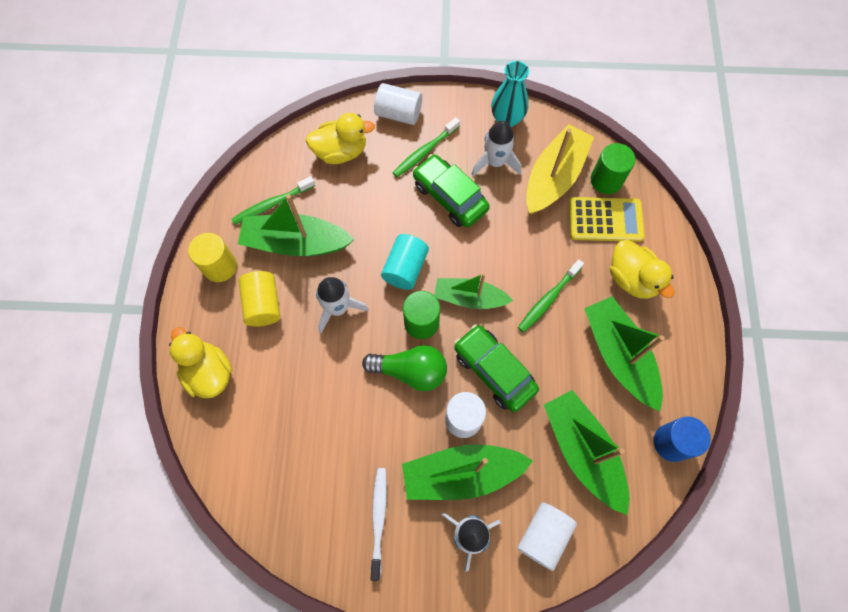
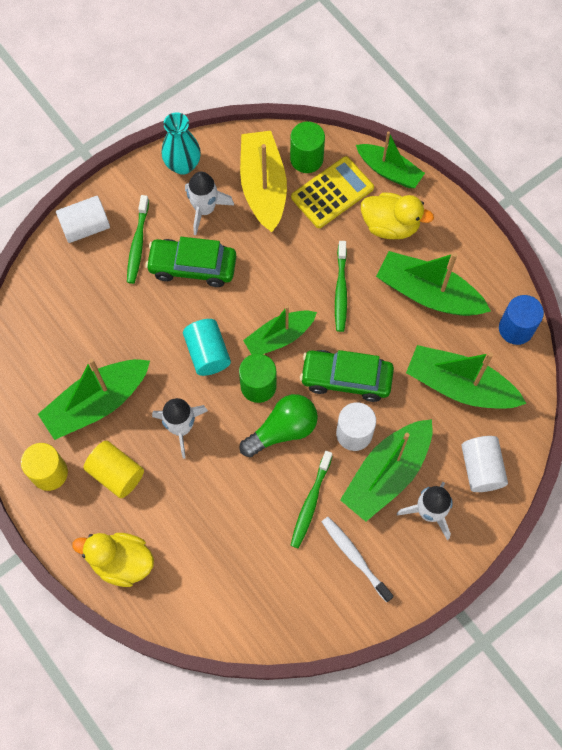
camera: 40 degrees left, 0 degrees up
green toothbrush [232,176,315,225] -> green toothbrush moved to [290,451,332,549]
yellow duck [306,113,375,164] -> none
none -> green boat [356,131,425,188]

